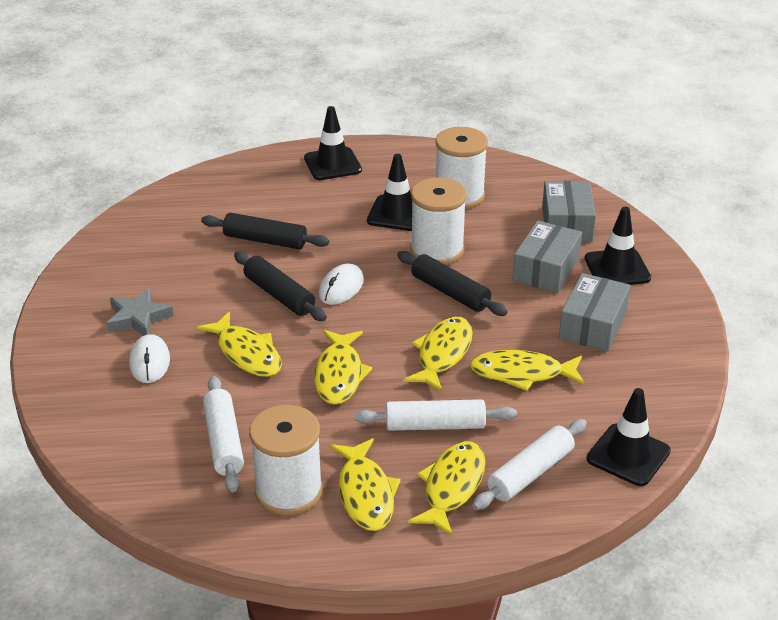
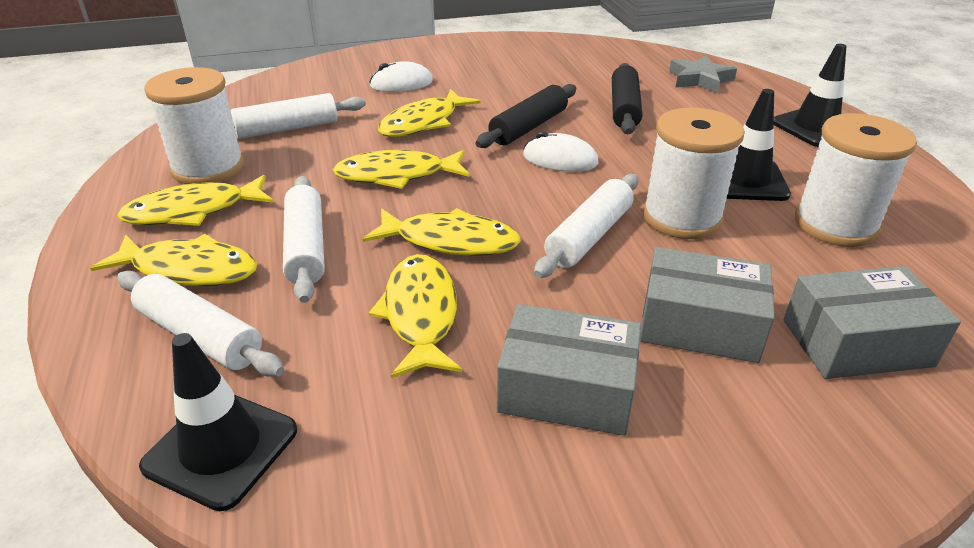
camera: 80 degrees right, 0 degrees up
grey star [107,288,174,336] -> grey star moved to [669,55,737,94]
black rolling pin [397,251,508,316] -> white rolling pin [534,174,639,278]
black traffic cone [585,207,651,285] -> none

